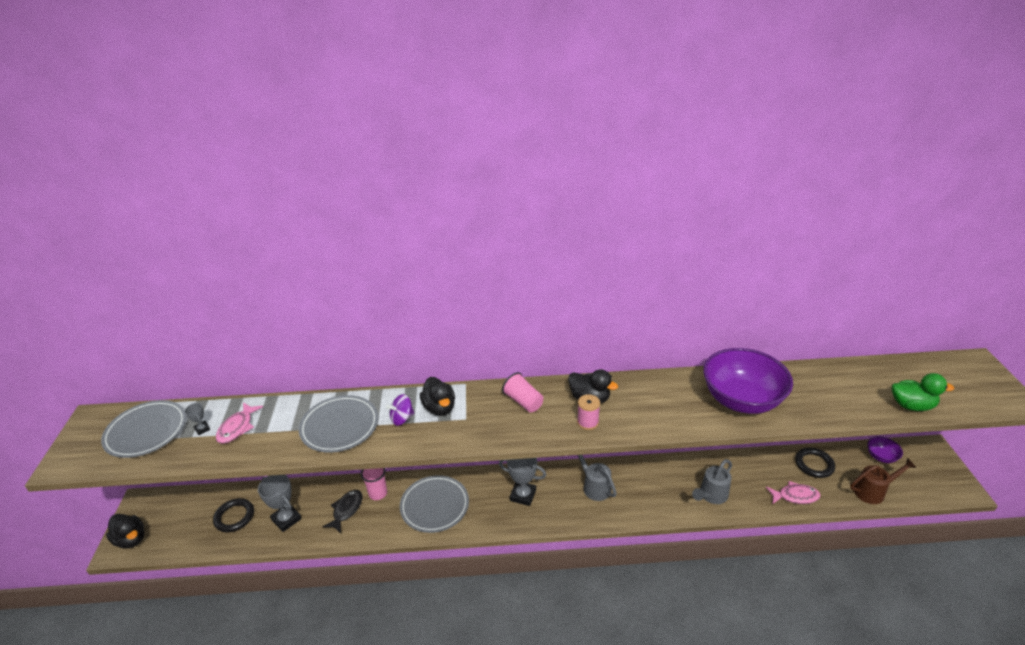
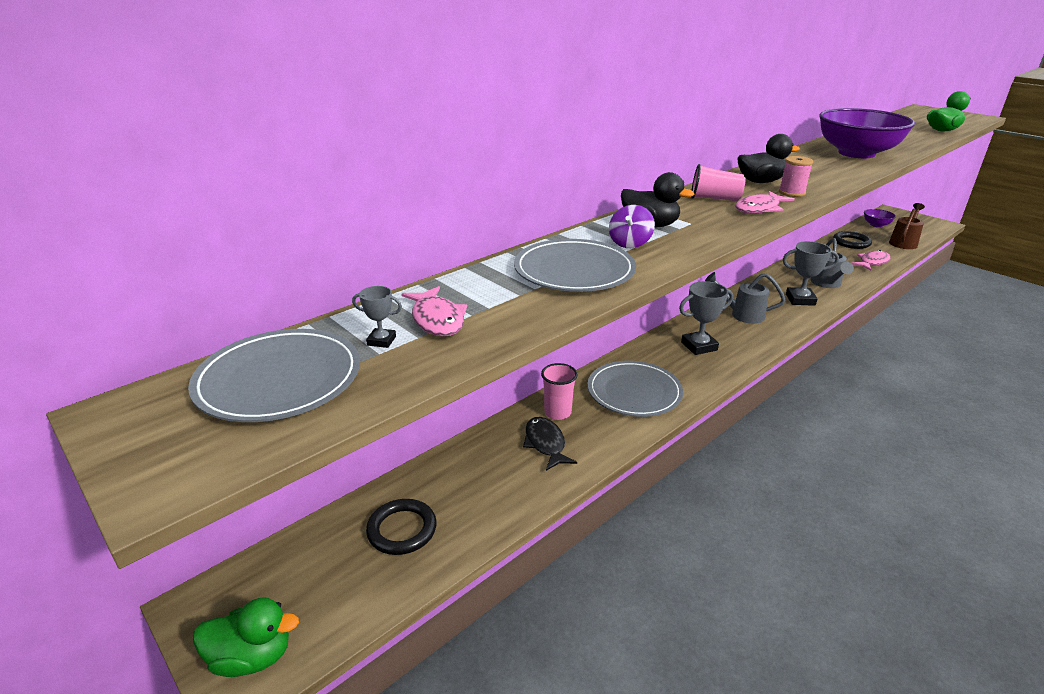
camera: 40 degrees left, 5 degrees down
black duck [106,514,145,548] -> green duck [193,597,299,677]
grey trophy [258,475,302,532] -> grey trophy moved to [783,241,839,306]
none -> pink fish [735,191,795,214]

